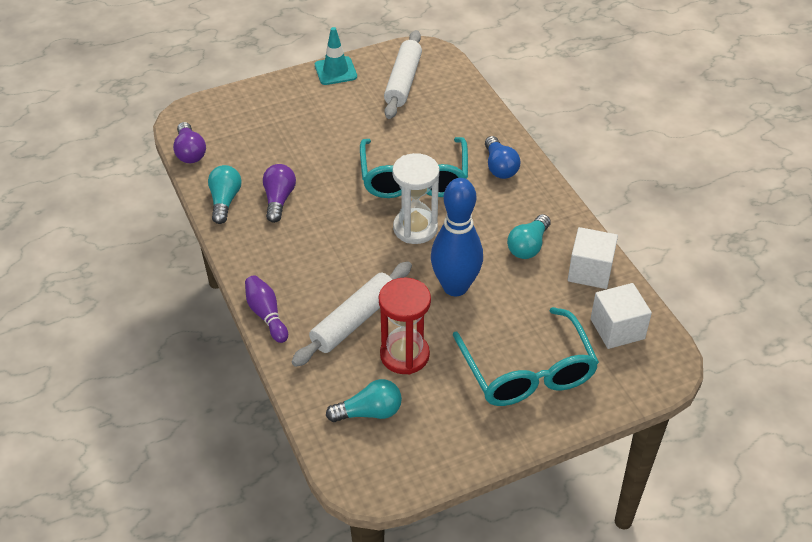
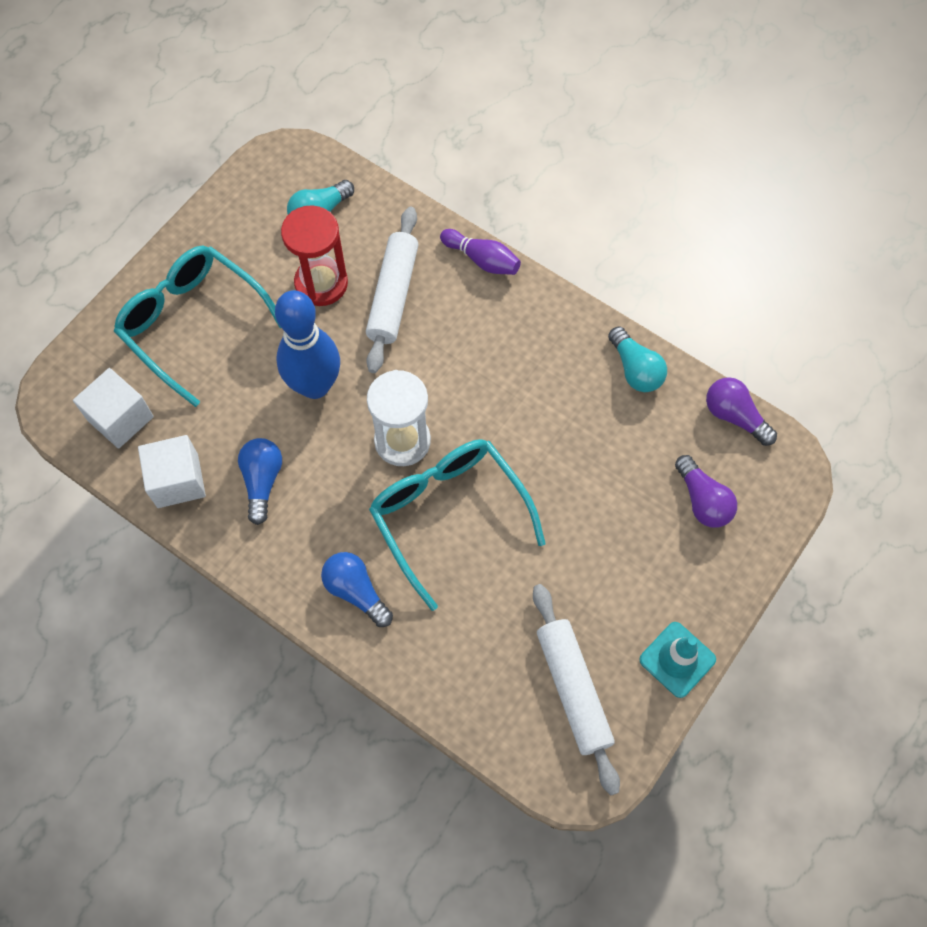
camera: 150 degrees right, 20 degrees up
purple light bulb [263,164,296,223] -> purple light bulb moved to [675,455,737,528]
turquoise light bulb [507,214,551,259] -> blue light bulb [238,438,282,525]

